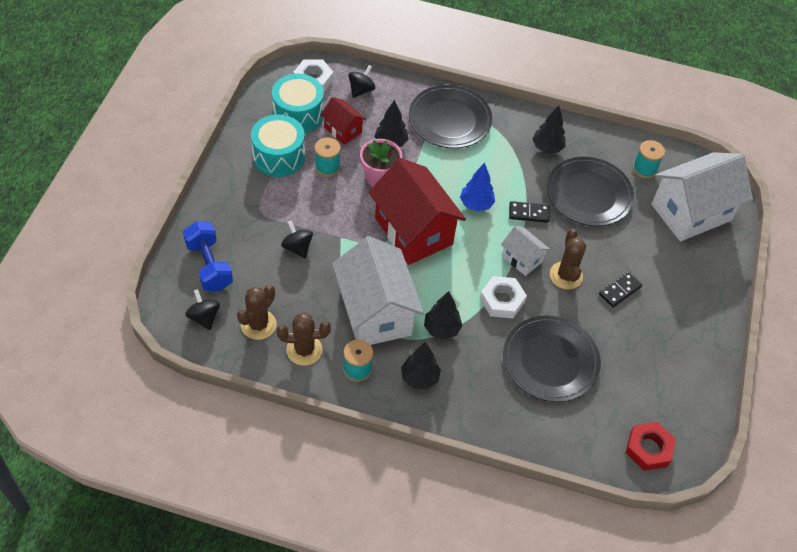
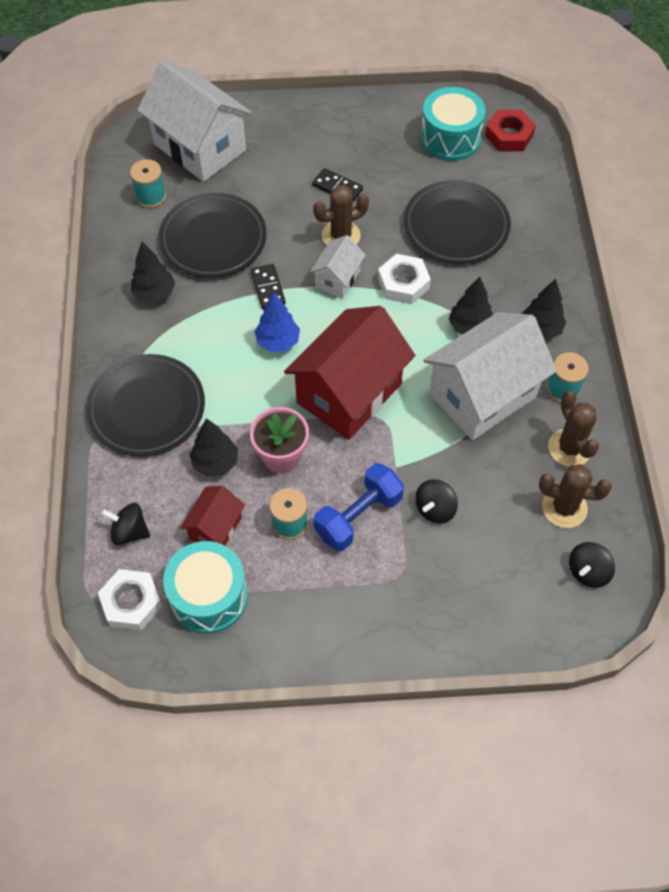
camera: 105 degrees left, 5 degrees up
blue dumbbell [183,221,233,291] -> blue dumbbell moved to [314,463,404,551]
turquoise drum [251,114,305,177] -> turquoise drum moved to [420,87,486,161]

